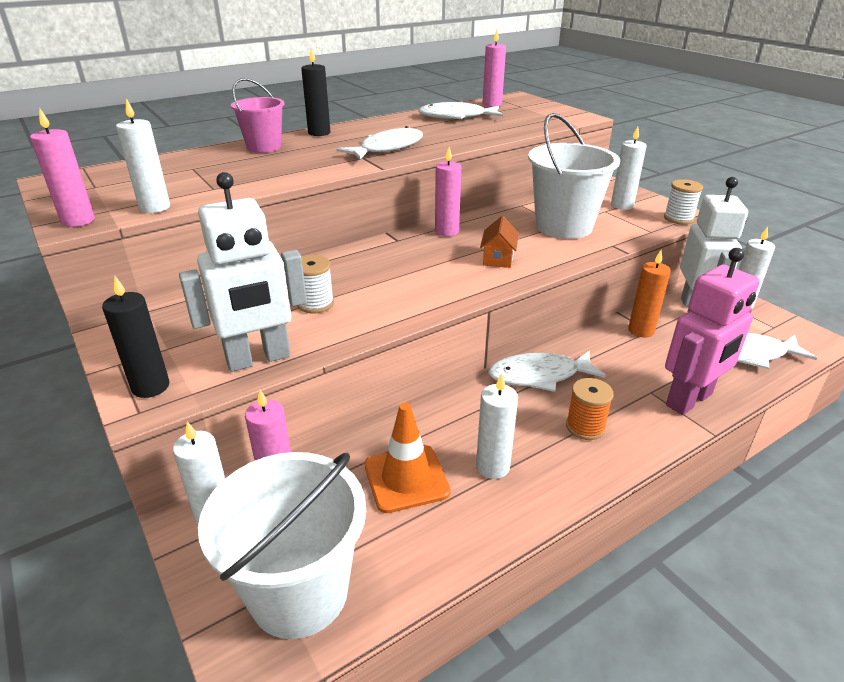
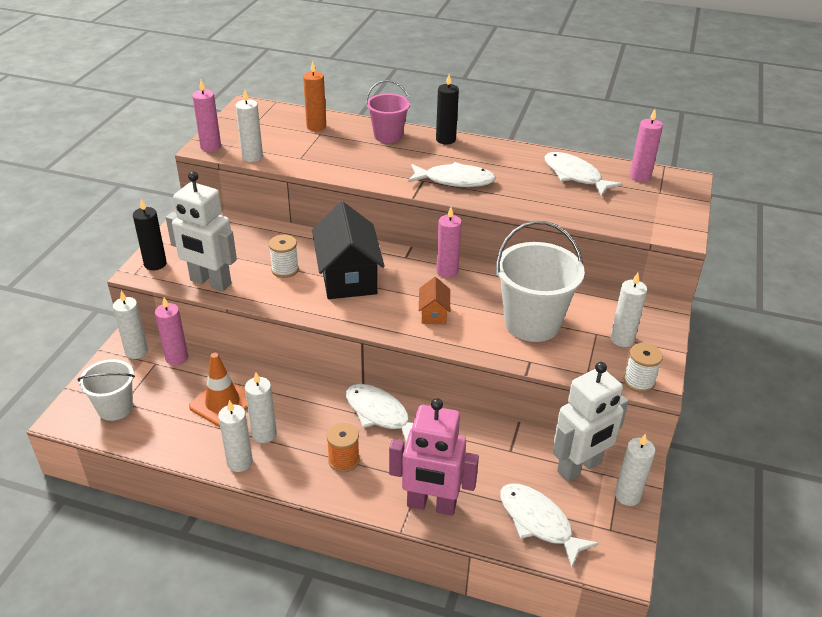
camera: 50 degrees right, 5 degrees up
white bucket [198,452,366,639] -> white bucket [77,359,135,421], size x0.60
orange house [480,216,519,268] -> orange house turned 60 degrees counterclockwise [419,277,450,324]
orange candle [628,250,671,338] -> orange candle moved to [303,61,326,131]
none -> white candle [218,400,253,472]
none -> black house [312,202,385,299]

